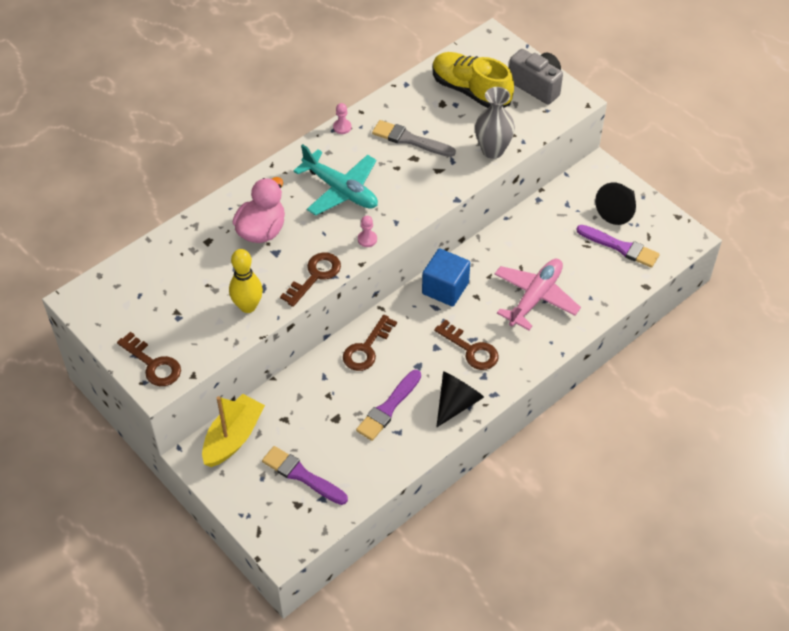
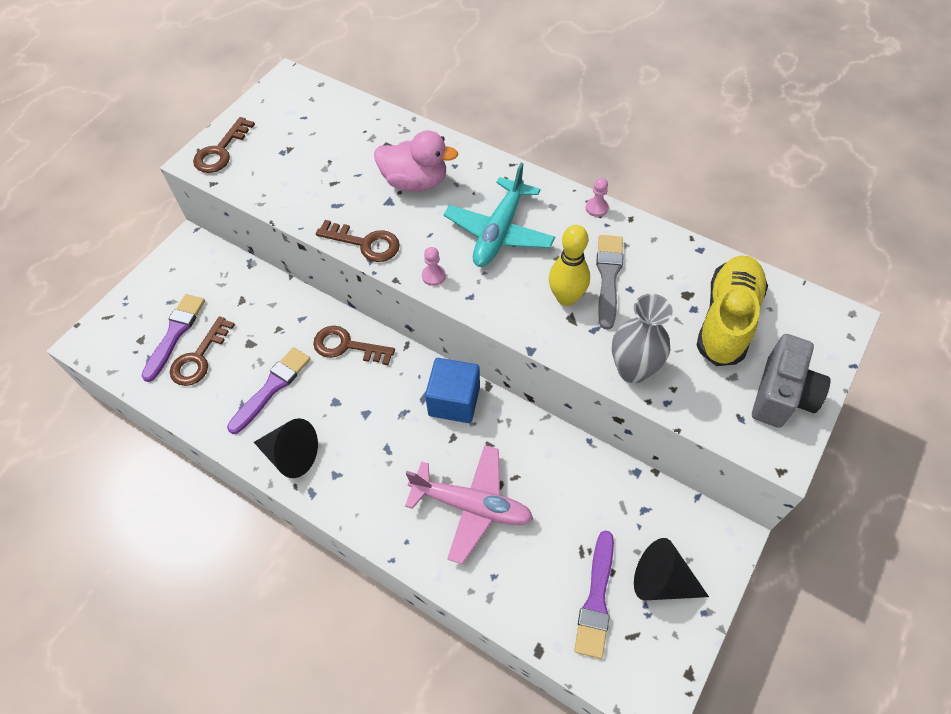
camera: 75 degrees right, 5 degrees up
yellow boat [202,394,265,467] -> none
yellow bowling pin [229,249,263,313] -> yellow bowling pin moved to [549,225,590,306]
purple brush [356,370,421,441] -> purple brush turned 105 degrees clockwise [227,347,311,434]
brown key [434,319,499,370] -> brown key moved to [170,316,235,386]

